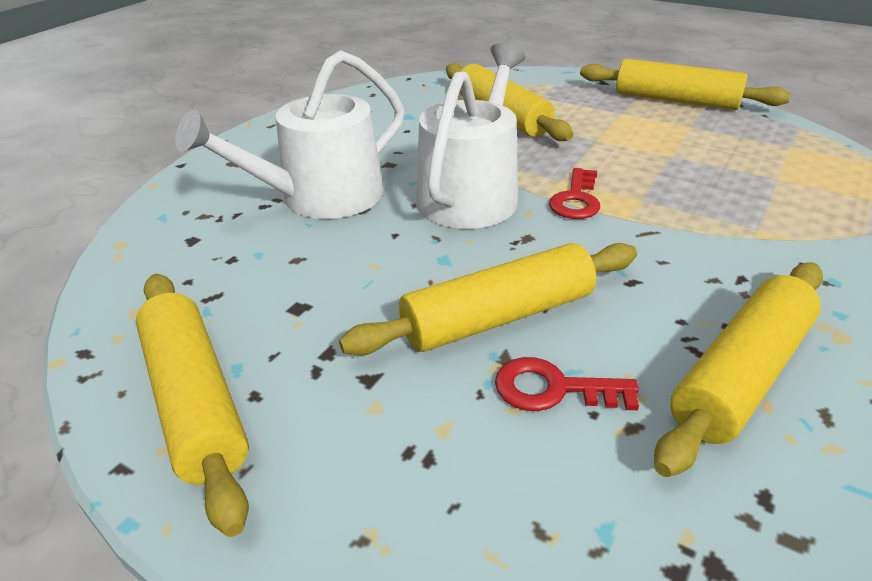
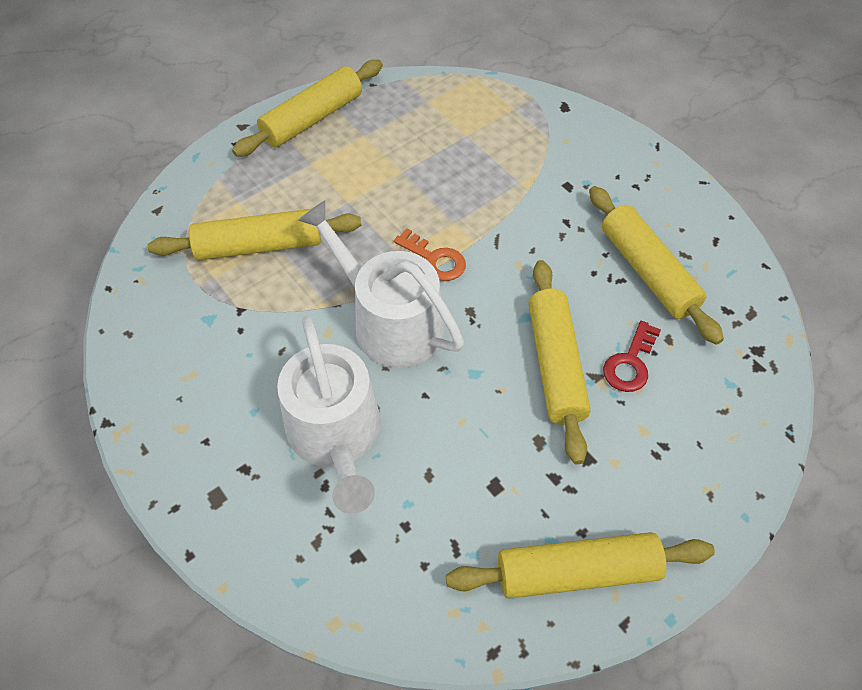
camera: 70 degrees left, 20 degrees up
red key [549,168,600,219] -> orange key [394,228,466,281]

